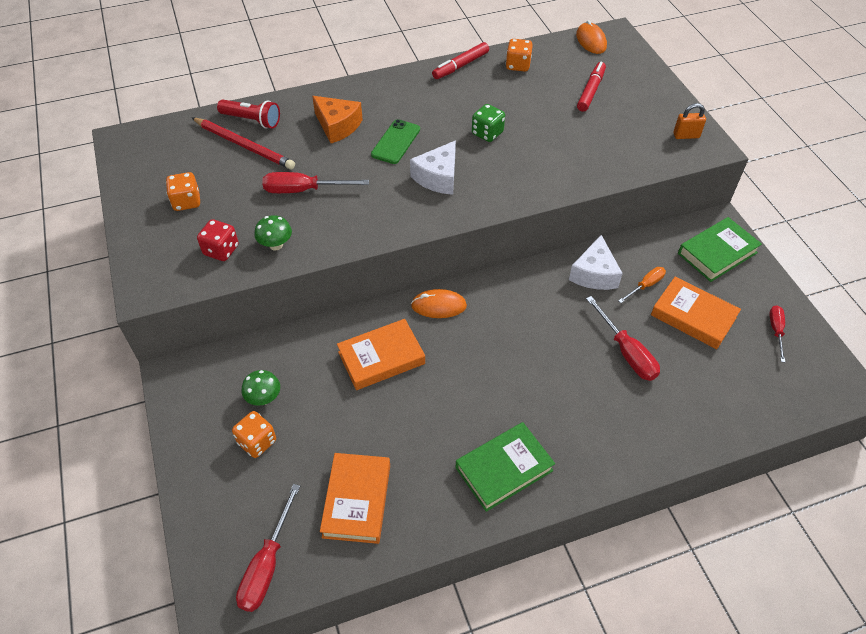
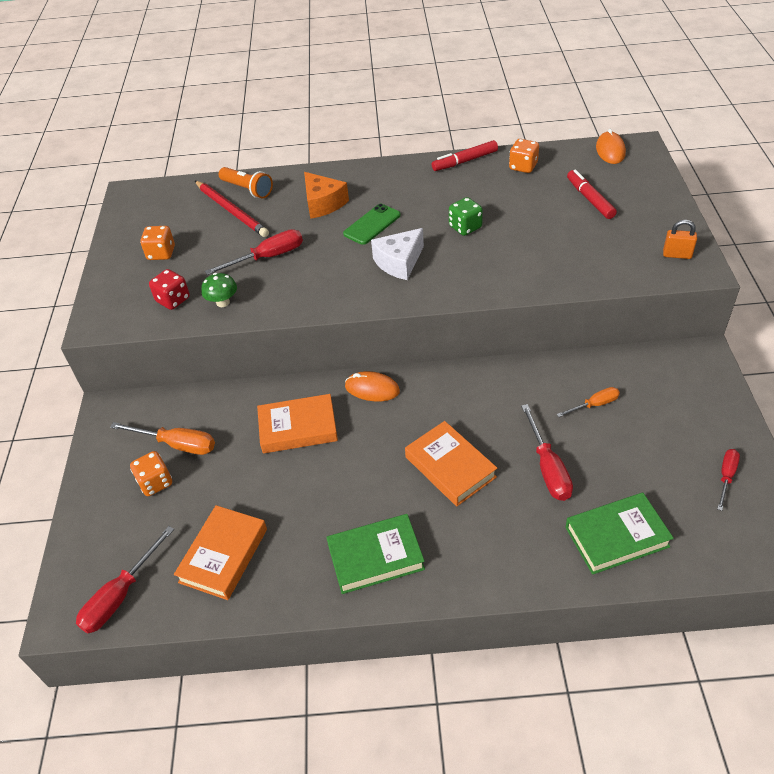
camera: 20 degrees right, 5 degrees down
red flashlight [217,100,280,128] -> orange flashlight [219,167,273,198]
green mushroom [242,370,280,406] -> orange screwdriver [110,422,215,455]
red screwdriver [262,172,369,193] -> red screwdriver turned 135 degrees clockwise [205,229,303,275]
white cheese [569,235,623,290] -> none
red marker [577,61,606,112] -> red marker turned 60 degrees counterclockwise [567,169,617,219]
orange book [651,276,741,349] -> orange book moved to [405,421,497,506]
green book [678,217,762,282] -> green book moved to [565,493,674,575]

